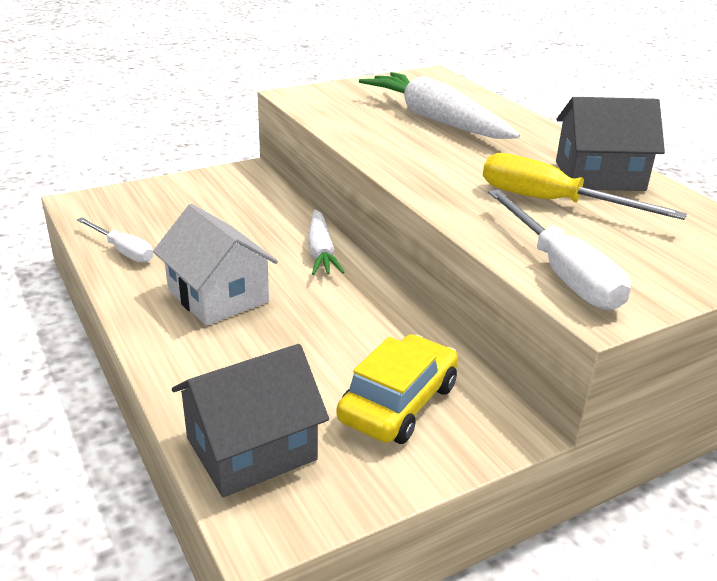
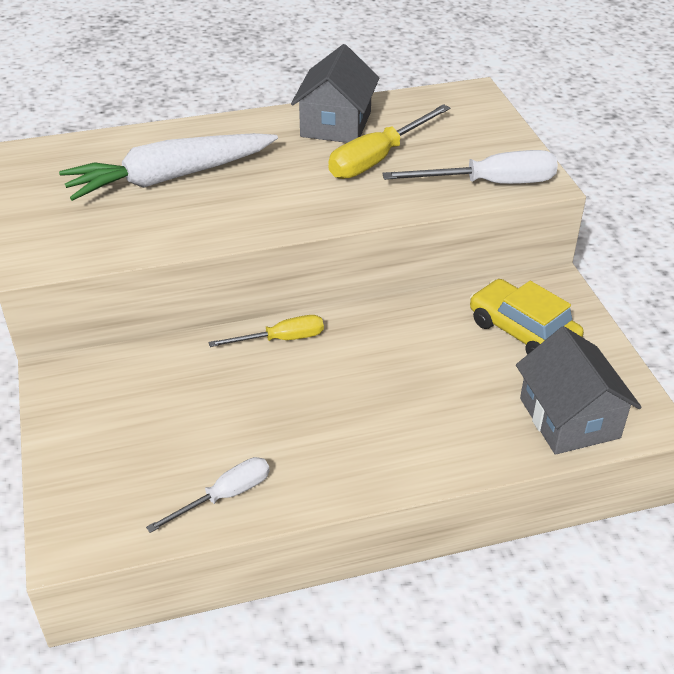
camera: 75 degrees left, 10 degrees up
white house [153,204,278,326] -> none
white carrot [307,209,345,275] -> yellow screwdriver [209,315,324,347]

